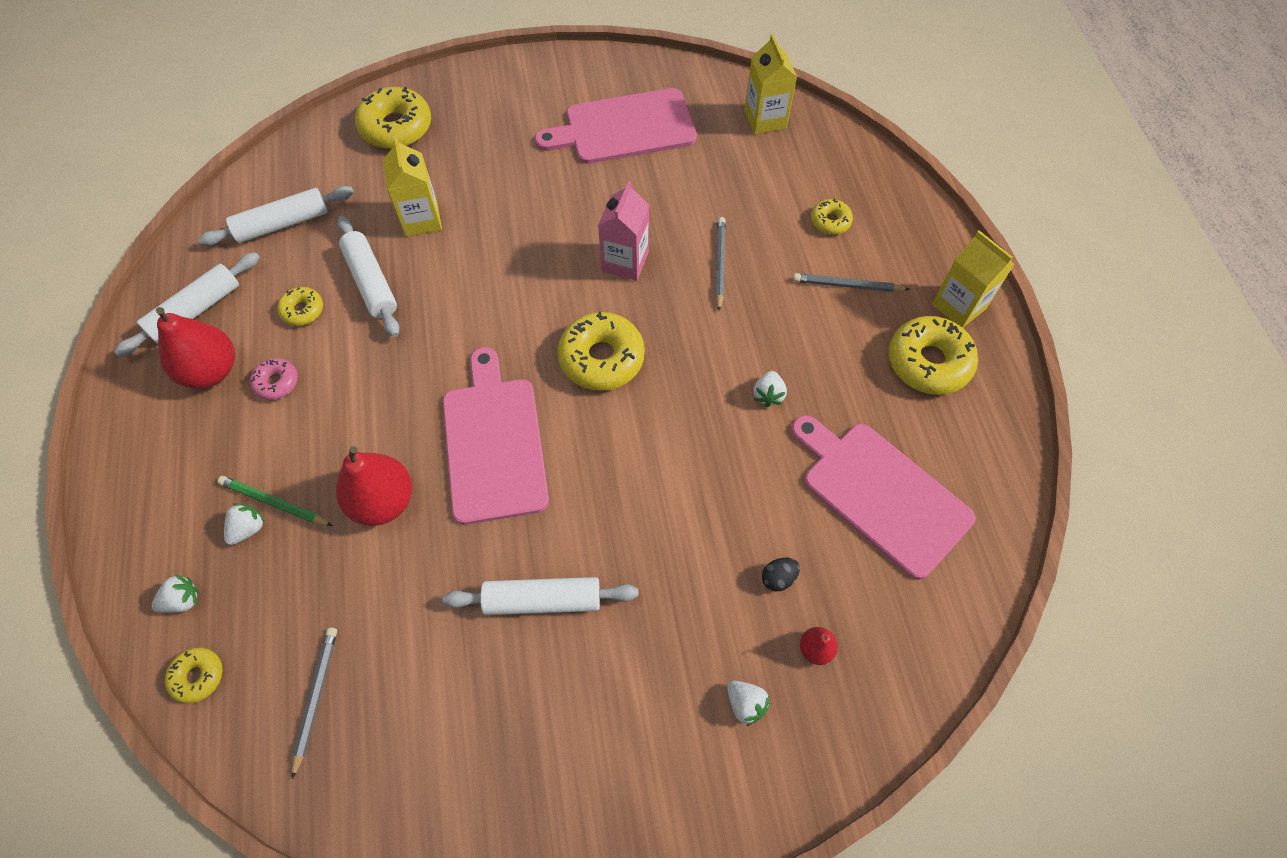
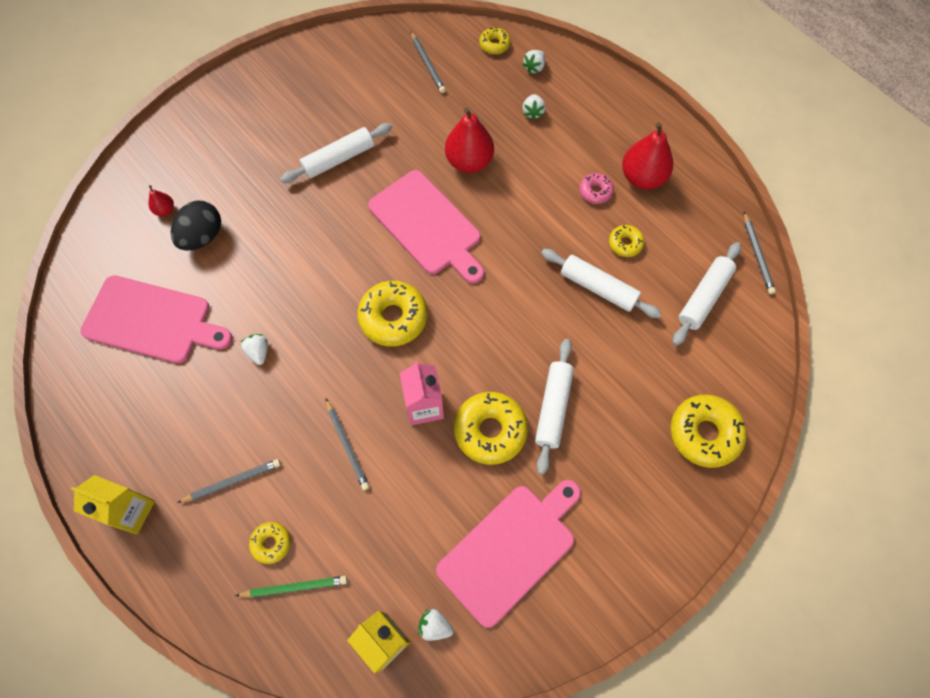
camera: 150 degrees right, 5 degrees up
white rolling pin [114,252,260,357] -> white rolling pin moved to [535,339,574,475]
green pencil [218,476,333,526] -> green pencil moved to [235,576,347,598]
yellow carton [383,137,442,237] -> none
white strawberry [727,681,770,726] -> white strawberry moved to [418,609,454,641]
black egg [762,558,800,591] -> black egg [171,200,221,251], size x2.01
yellow donut [888,316,978,395] -> yellow donut moved to [454,392,528,465]
none -> grey pencil [744,212,776,294]

